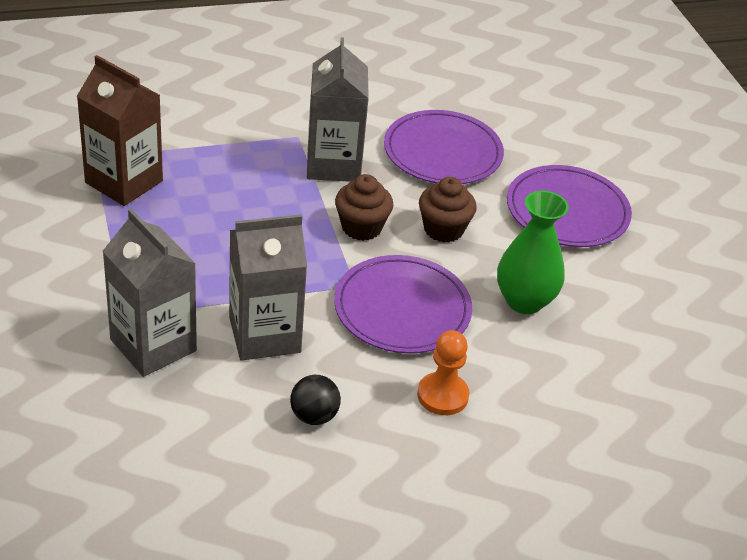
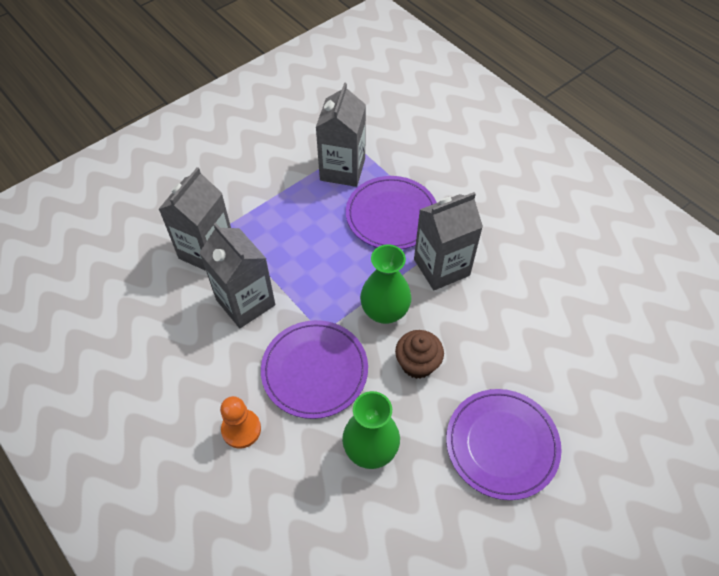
camera: 70 degrees right, 15 degrees up
brown carton [77,55,163,206] -> grey carton [316,82,366,187]
black ball [290,375,341,425] -> none
brown cupcake [335,174,393,241] -> green vase [360,244,412,324]
purple plate [384,110,504,184] -> purple plate moved to [346,176,437,249]

